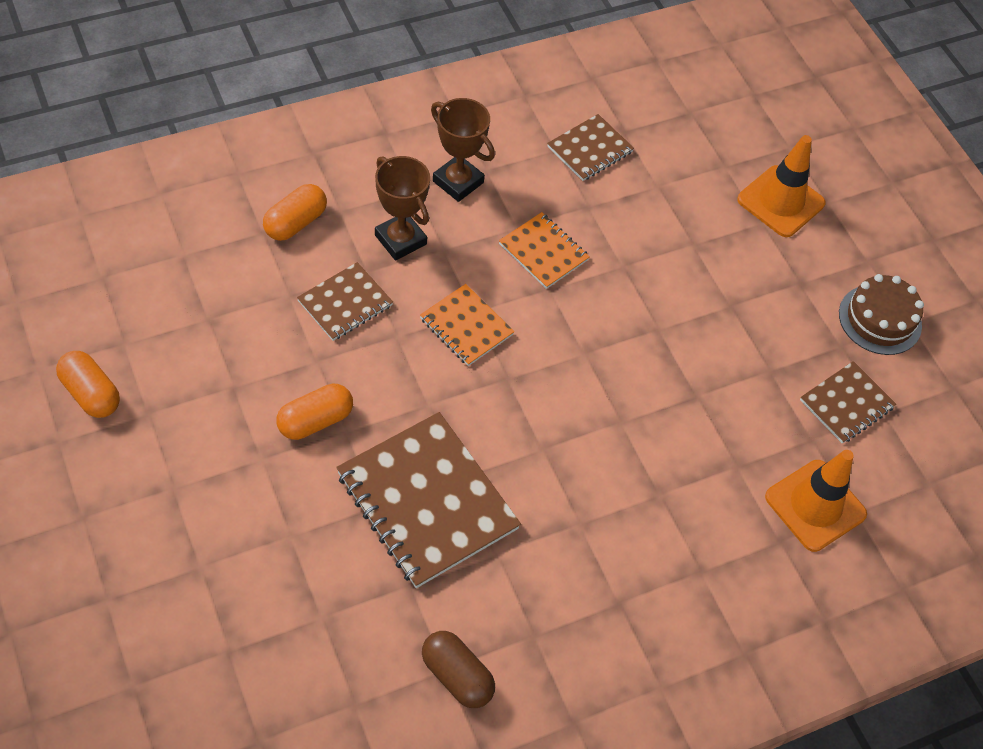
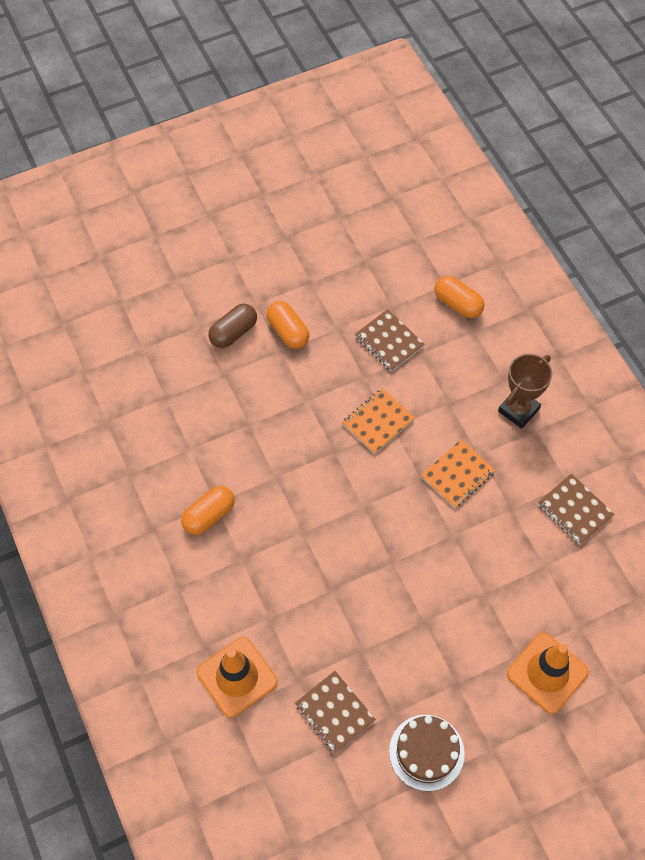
camera: 95 degrees right, 5 degrees up
orange capsule [56,351,120,418] -> orange capsule moved to [181,486,235,535]
brown notebook [336,412,521,588] -> none
brown trophy [375,156,430,260] -> none
brown capsule [422,631,495,708] -> brown capsule moved to [208,304,257,348]

